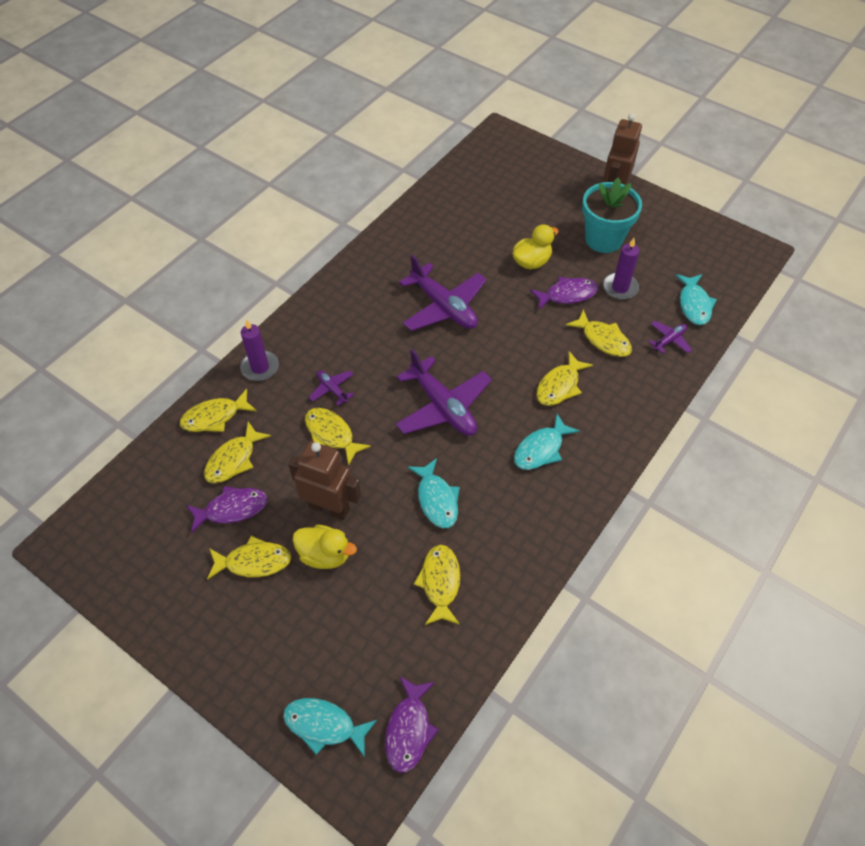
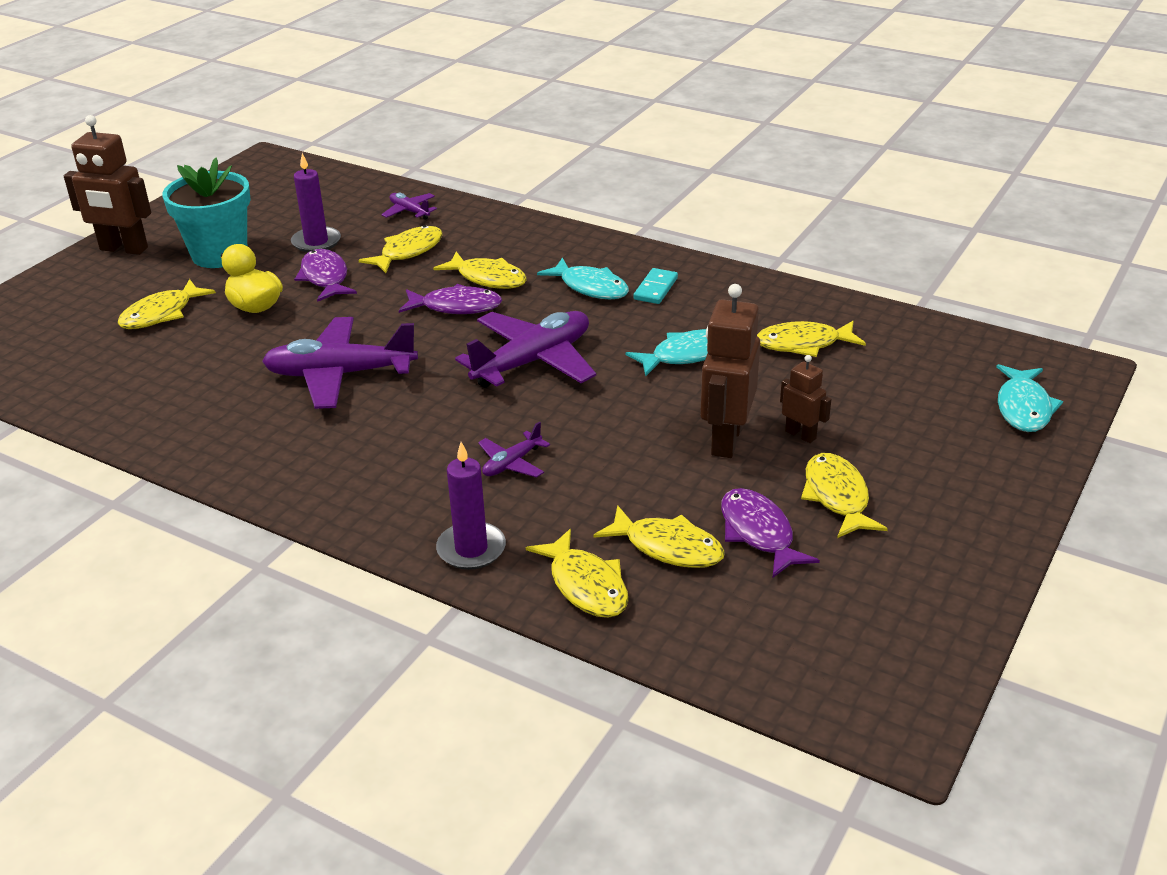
camera: 95 degrees left, 20 degrees down
yellow duck [293,524,357,569] -> brown robot [780,355,832,443]
yellow fish [305,408,371,466] -> yellow fish moved to [118,279,216,329]
purple fish [385,676,439,773] -> purple fish moved to [399,284,502,314]
purple plane [399,255,487,331] -> purple plane turned 135 degrees counterclockwise [262,317,418,409]
turquoise fish [675,274,717,325] -> none
none -> turquoise domino [633,268,678,304]

